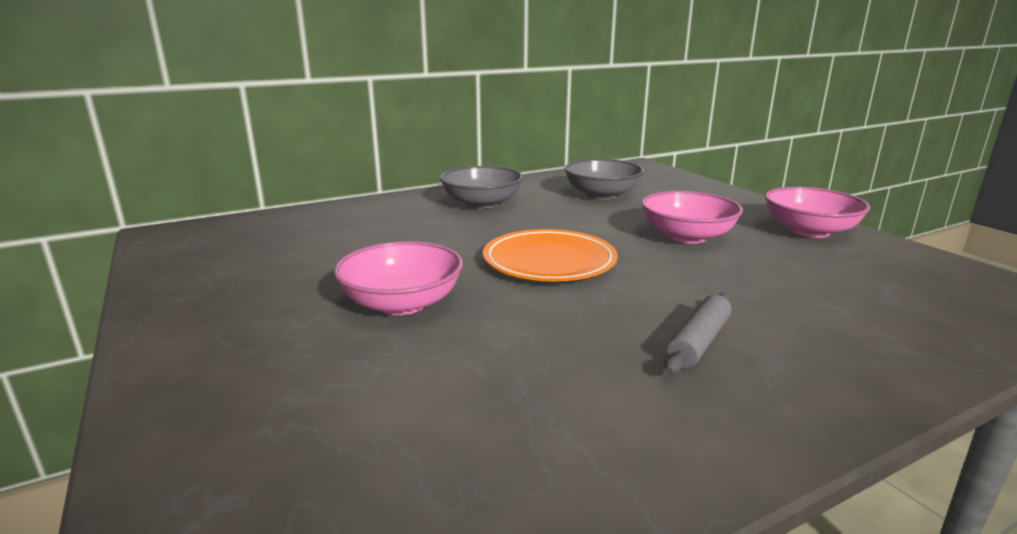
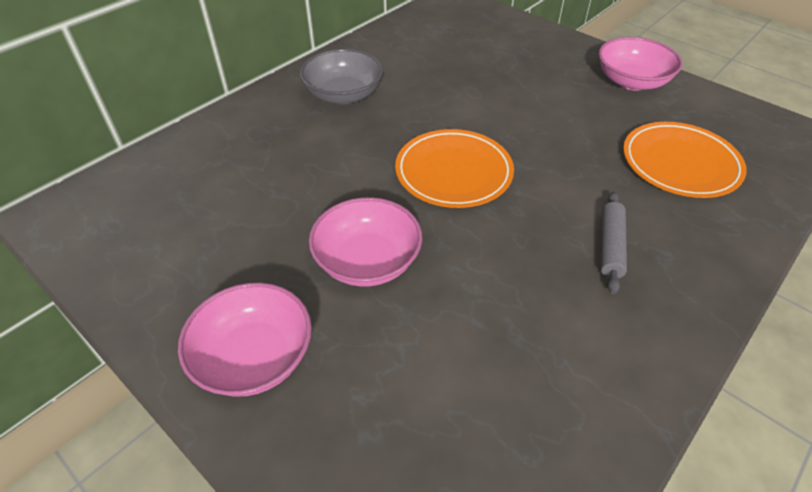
camera: 20 degrees left, 25 degrees up
grey bowl [564,159,644,200] -> none
pink bowl [641,191,743,244] -> pink bowl moved to [178,283,312,397]
none -> orange plate [623,122,747,198]

